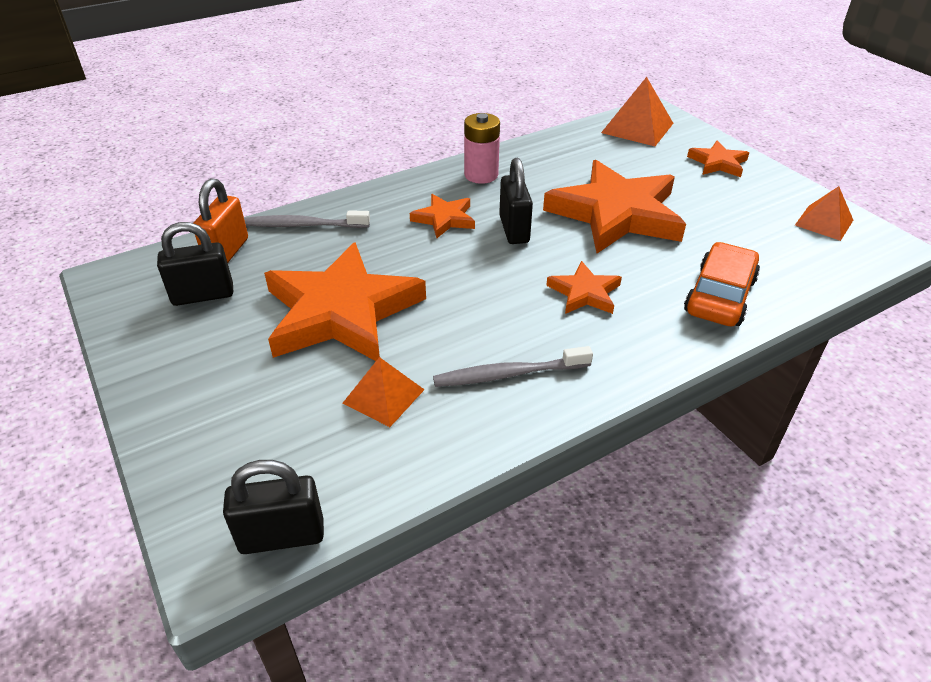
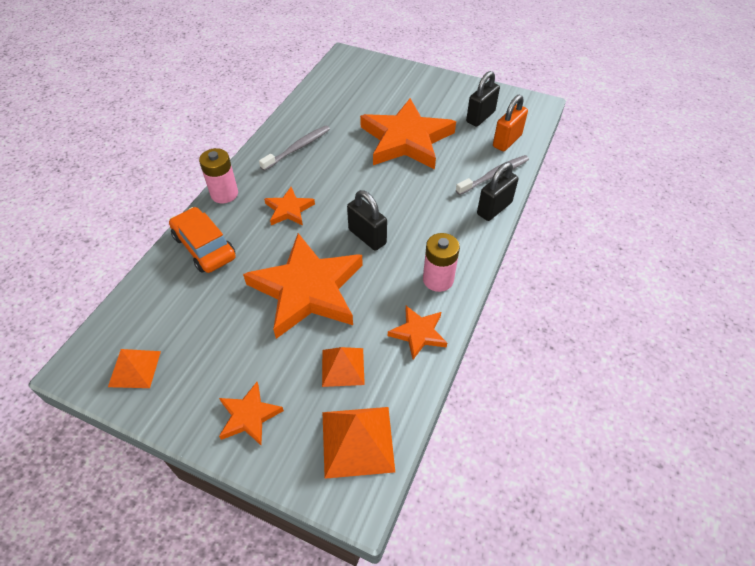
camera: 145 degrees right, 10 degrees up
orange padlock [193,178,248,263] -> orange padlock turned 60 degrees clockwise [493,95,528,151]
black padlock [223,460,324,554] -> black padlock moved to [477,162,518,221]
orange pyramid [343,357,425,427] -> orange pyramid moved to [322,347,365,387]
orange star [410,194,475,239] -> orange star moved to [388,306,447,360]
orange car [684,242,760,327] -> orange car turned 150 degrees clockwise [169,207,236,273]
none -> pink battery [199,148,238,203]

